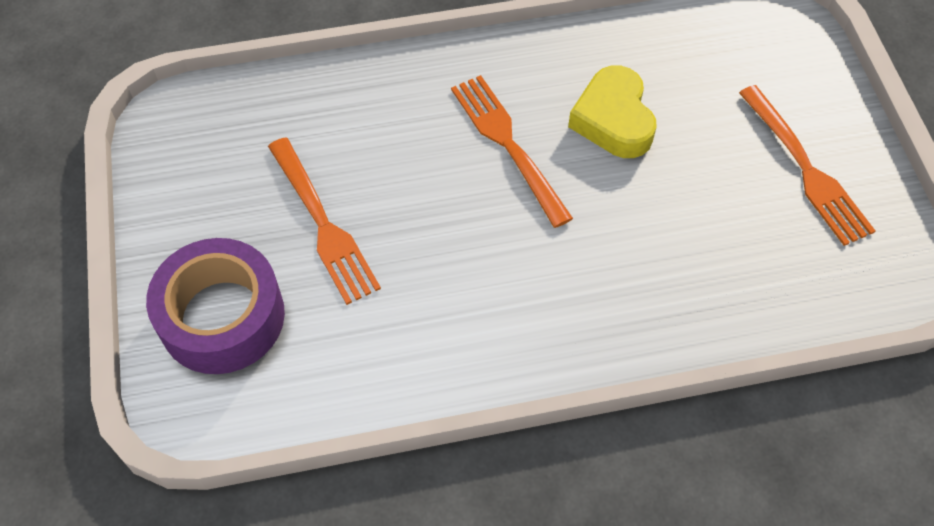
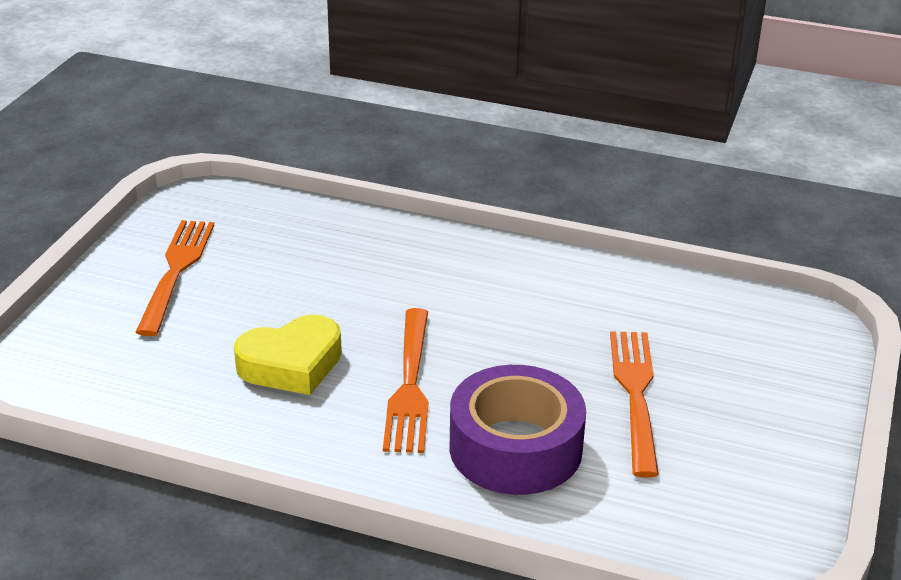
camera: 150 degrees left, 25 degrees down
purple tape [146,238,285,374] -> purple tape moved to [450,365,586,495]
yellow heart [568,66,657,158] -> yellow heart turned 45 degrees clockwise [234,314,342,395]

